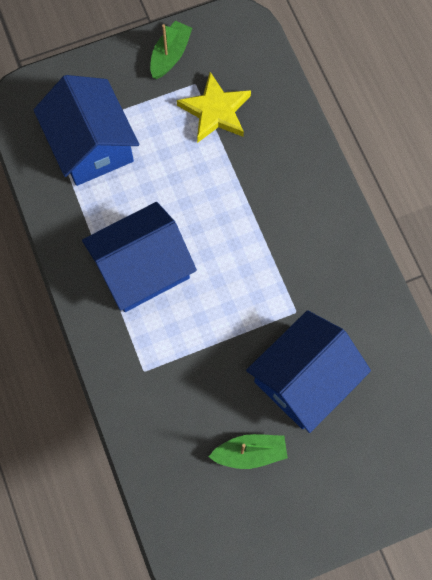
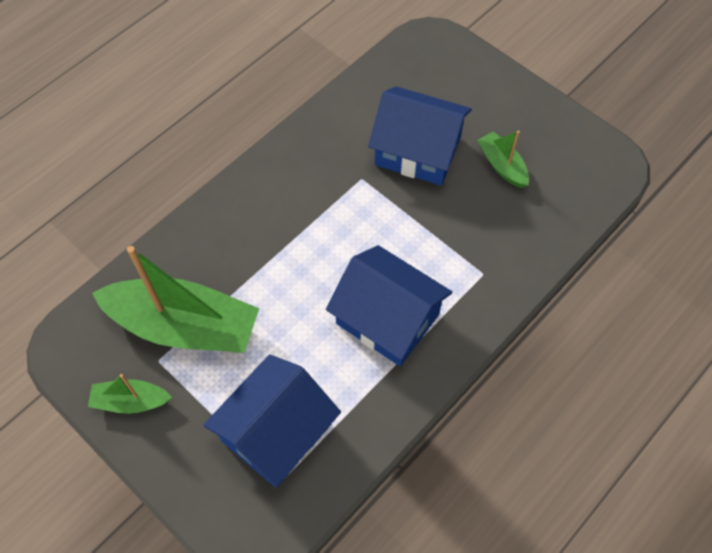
camera: 115 degrees left, 10 degrees down
yellow star [177,72,251,143] -> green boat [92,246,259,353]

